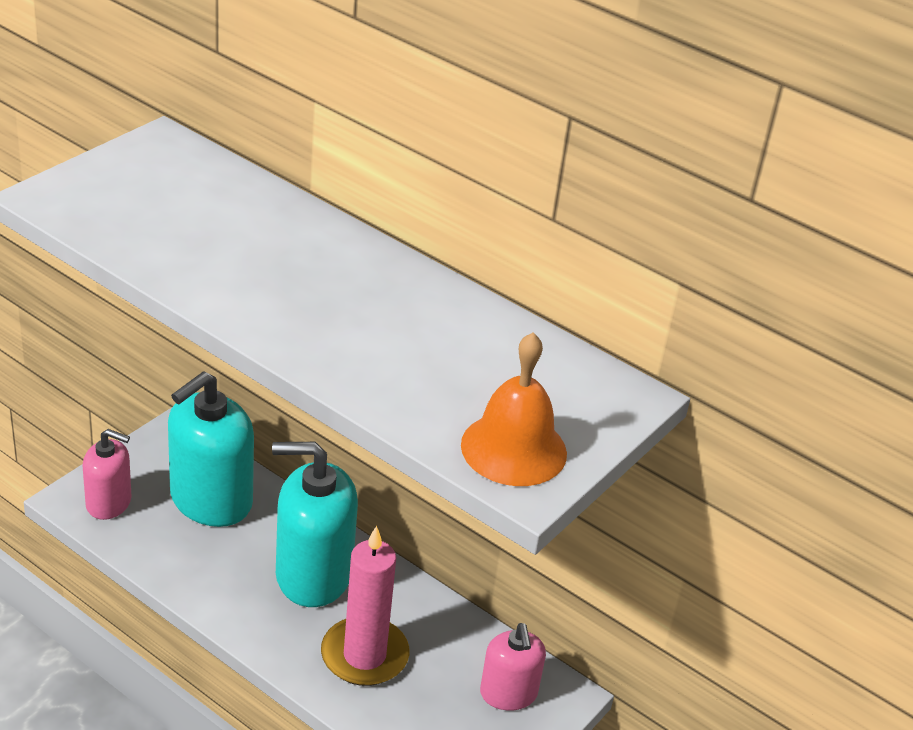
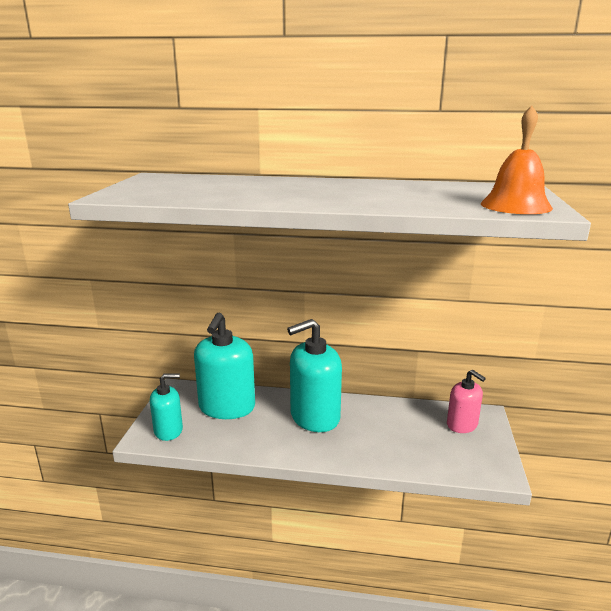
camera: 25 degrees left, 15 degrees down
pink soap dispenser [83,429,132,520] -> turquoise soap dispenser [150,373,183,441]
pink candle [321,526,409,686] -> none

